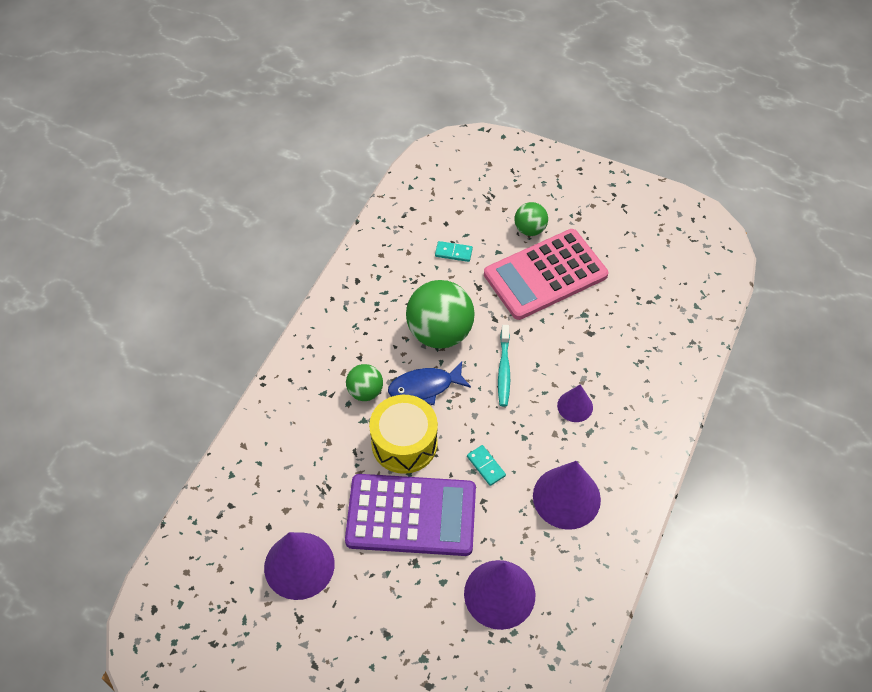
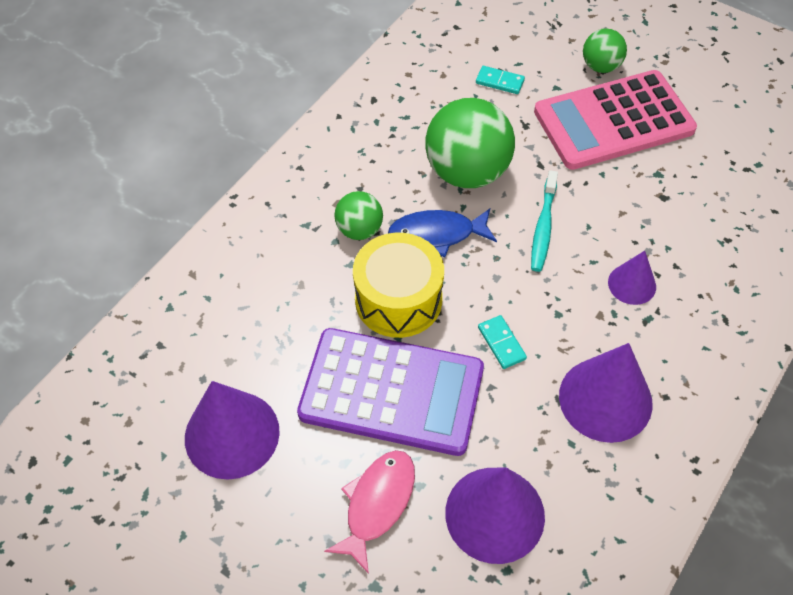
camera: 10 degrees right, 0 degrees up
none -> pink fish [324,450,415,574]

